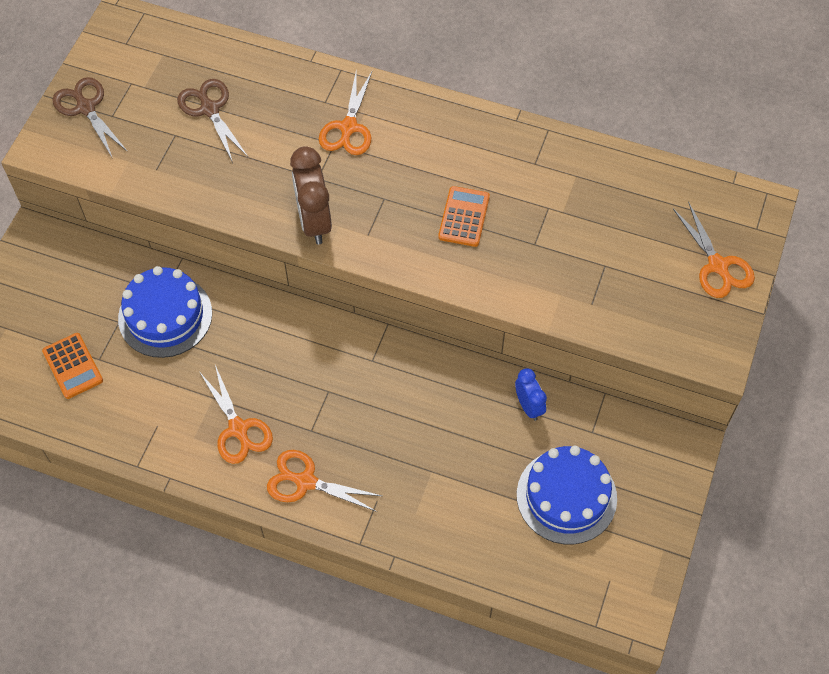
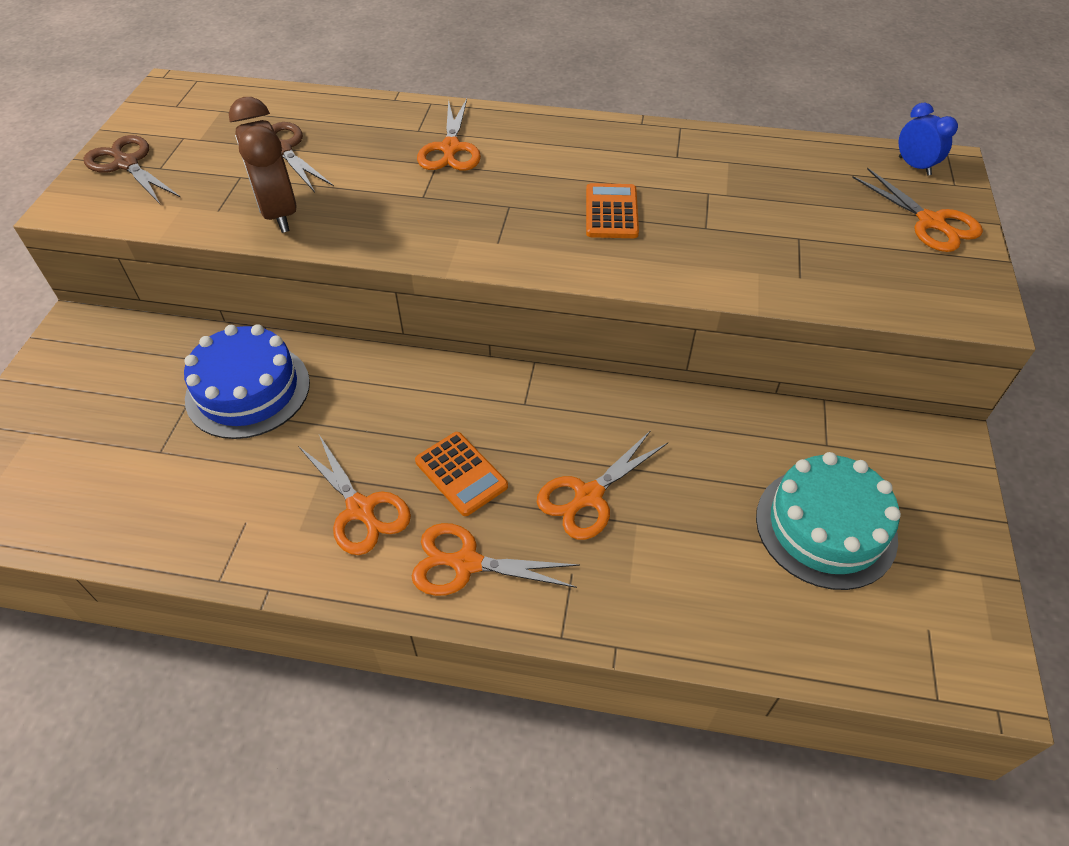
camera: 10 degrees left, 10 degrees down
orange calculator [42,333,103,399] -> orange calculator moved to [415,432,508,516]
brown clock [290,146,332,244] -> brown clock moved to [229,97,296,233]
blue clock [515,368,547,421] -> blue clock moved to [899,103,958,176]
blue cake [517,446,617,545] -> turquoise cake [756,452,901,590]
none -> orange scissors [537,430,668,540]

